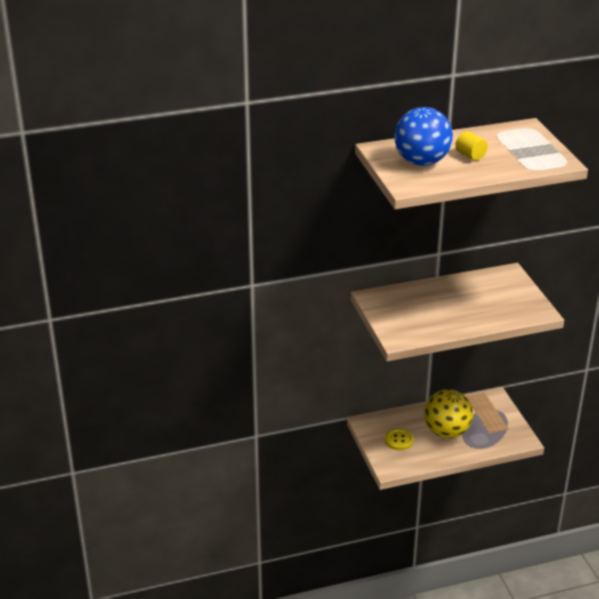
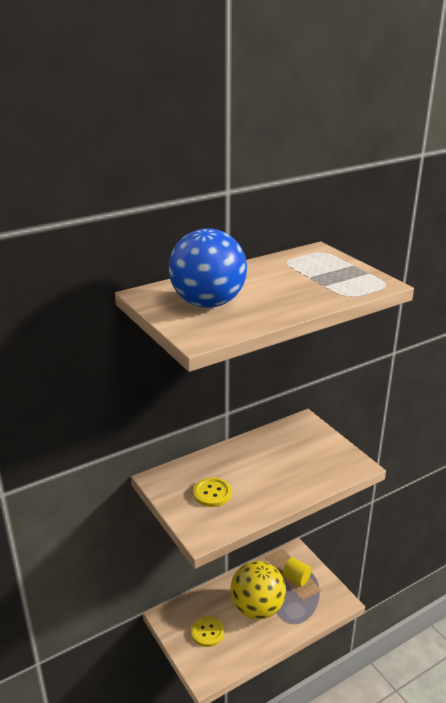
camera: 15 degrees left, 5 degrees down
yellow cylinder [455,131,488,161] -> yellow cylinder moved to [283,557,312,586]
none -> yellow button [193,478,232,507]

